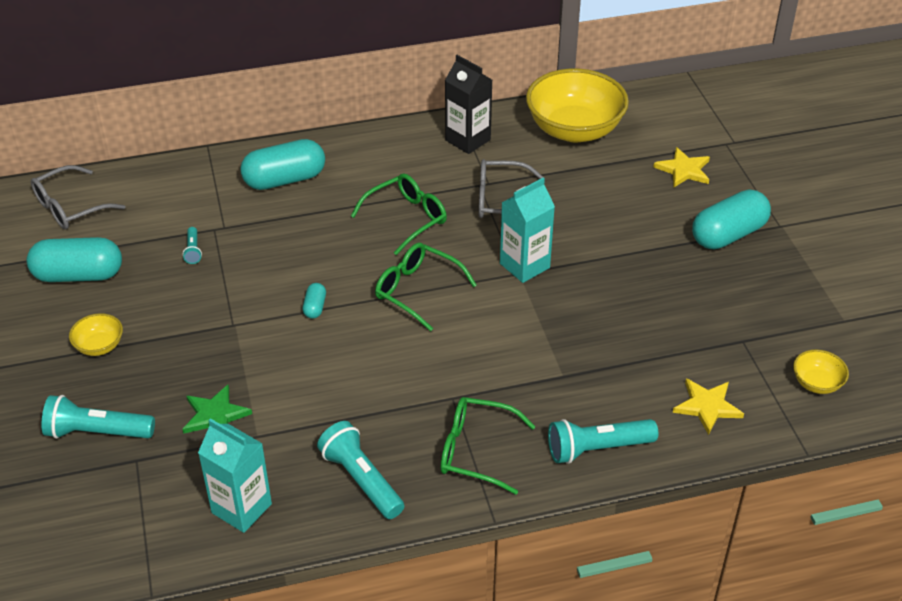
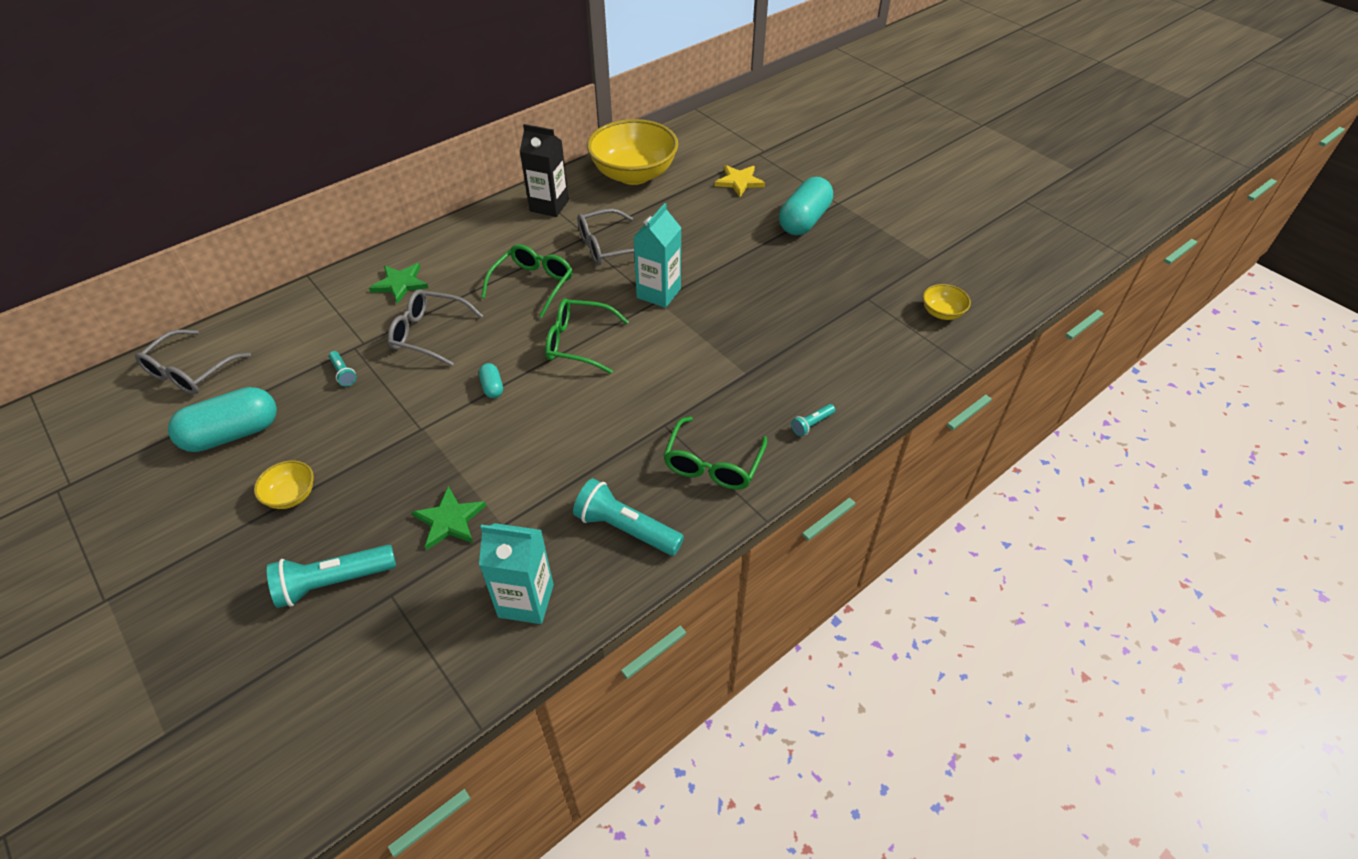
camera: 25 degrees left, 5 degrees up
turquoise capsule [240,139,325,190] -> green star [369,263,428,304]
green glasses [441,397,536,495] -> green glasses turned 60 degrees counterclockwise [663,417,767,490]
turquoise flashlight [548,419,658,464] -> turquoise flashlight [791,404,835,436], size x0.50
yellow star [673,379,744,435] -> none
none -> grey glasses [388,289,483,366]

